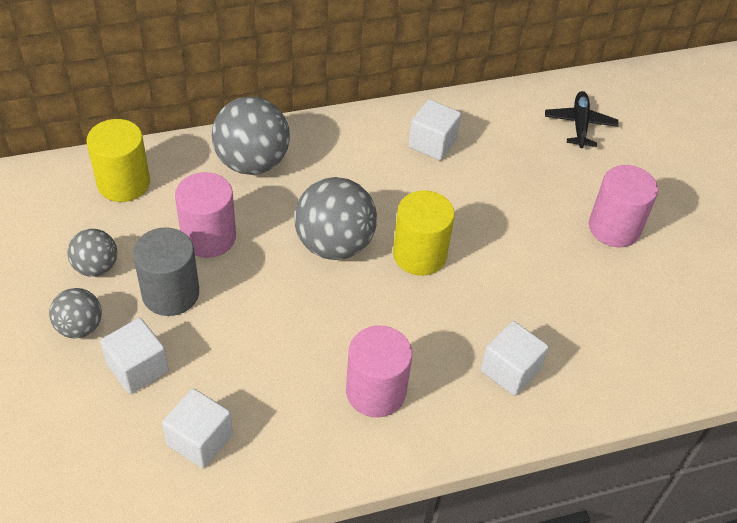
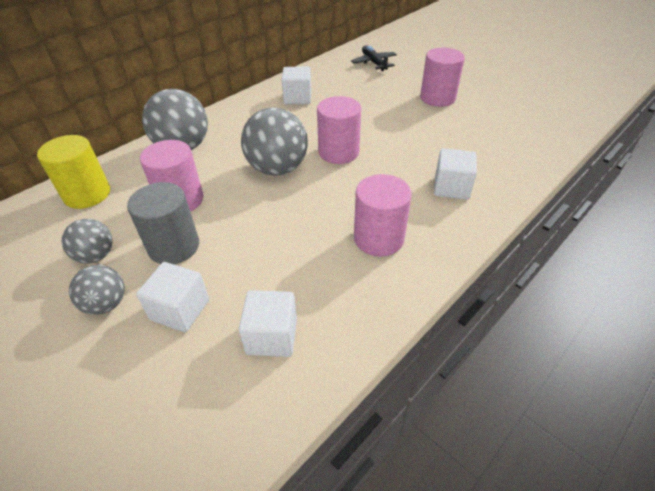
camera: 25 degrees left, 5 degrees down
yellow cylinder [393,190,455,276] -> pink cylinder [317,96,361,164]

